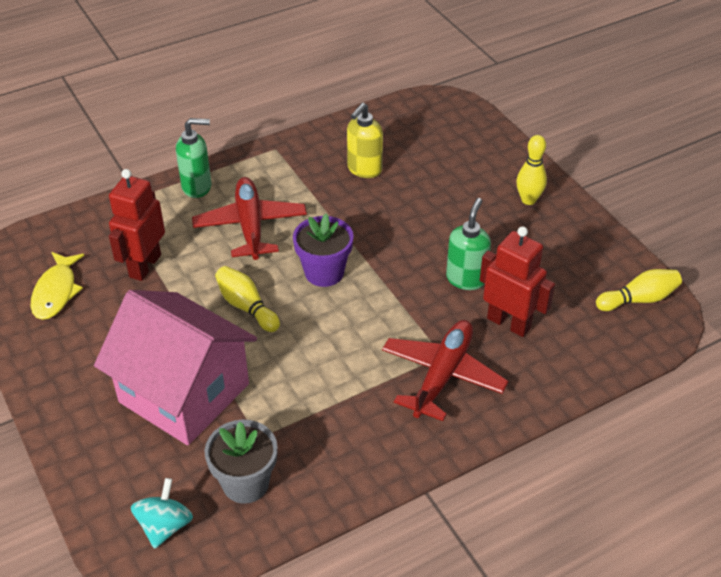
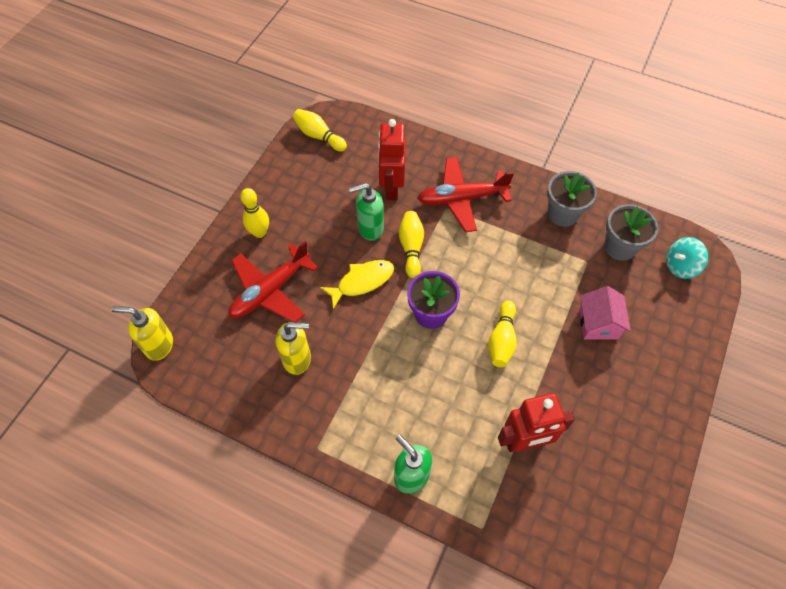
camera: 125 degrees left, 15 degrees up
yellow fish [31,252,84,320] -> yellow fish moved to [320,260,394,309]
pink house [94,290,257,445] -> pink house [579,286,631,340], size x0.48
red plane [192,177,307,260] -> red plane moved to [228,241,318,322]
none -> yellow soap dispenser [111,306,173,361]
none -> yellow bowling pin [399,211,424,278]
none -> grey flower pot [547,171,597,227]

